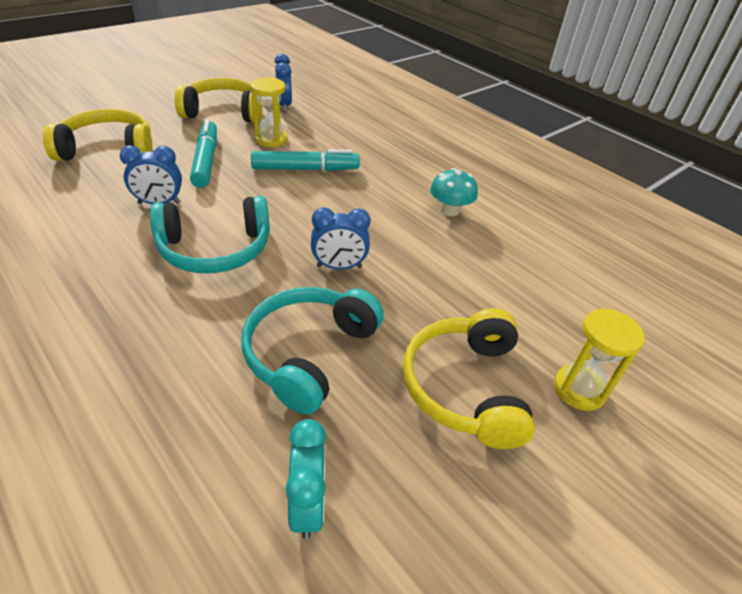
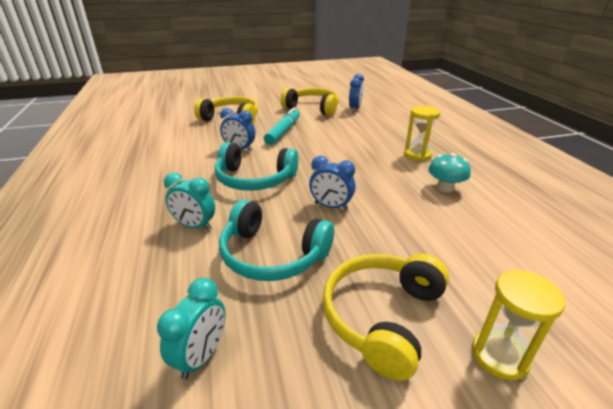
camera: 30 degrees right, 10 degrees down
turquoise headphones [241,287,384,414] -> turquoise headphones turned 120 degrees counterclockwise [219,200,334,281]
yellow hourglass [250,78,287,147] -> yellow hourglass moved to [404,106,440,161]
turquoise marker [251,149,360,171] -> none
none -> turquoise clock [164,173,215,230]

